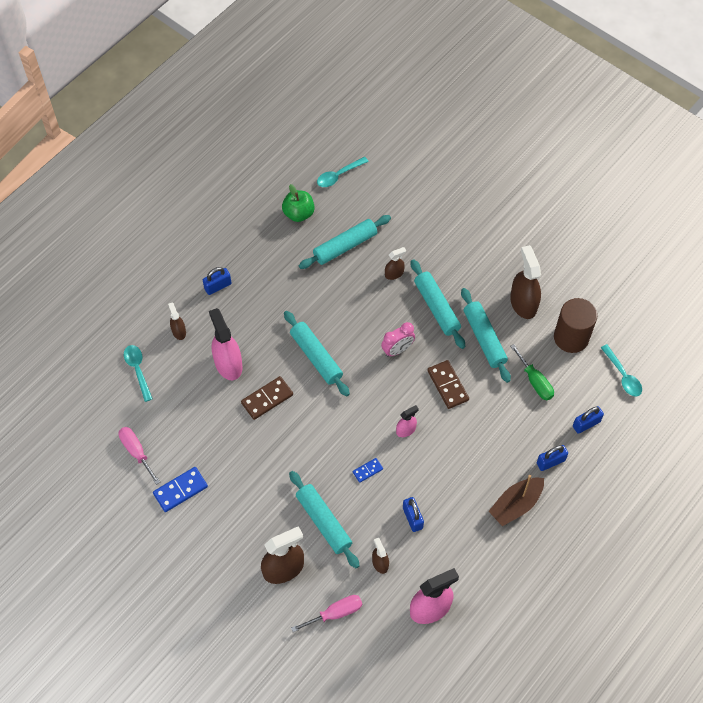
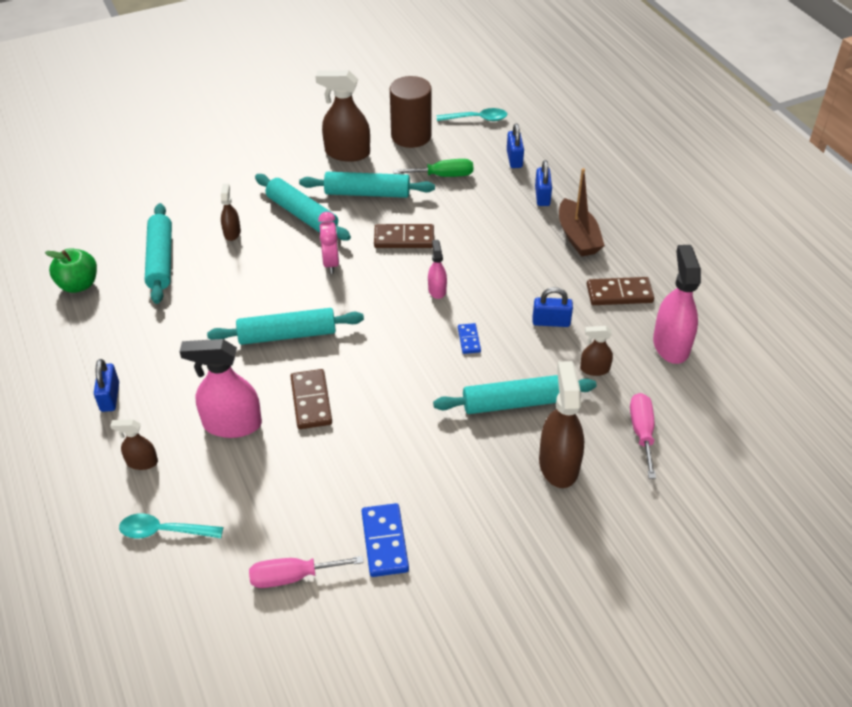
camera: 65 degrees left, 15 degrees down
turquoise spoon [317,157,369,187] -> none
turquoise rolling pin [411,259,465,349] -> turquoise rolling pin turned 45 degrees clockwise [255,174,351,241]
none -> brown domino [587,277,654,305]

